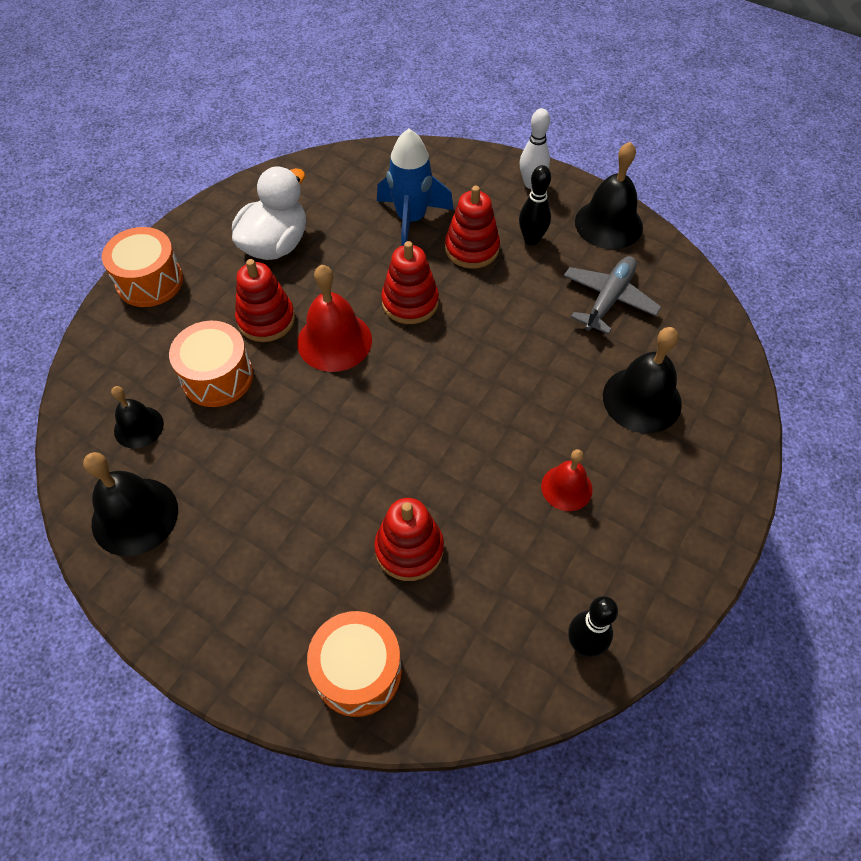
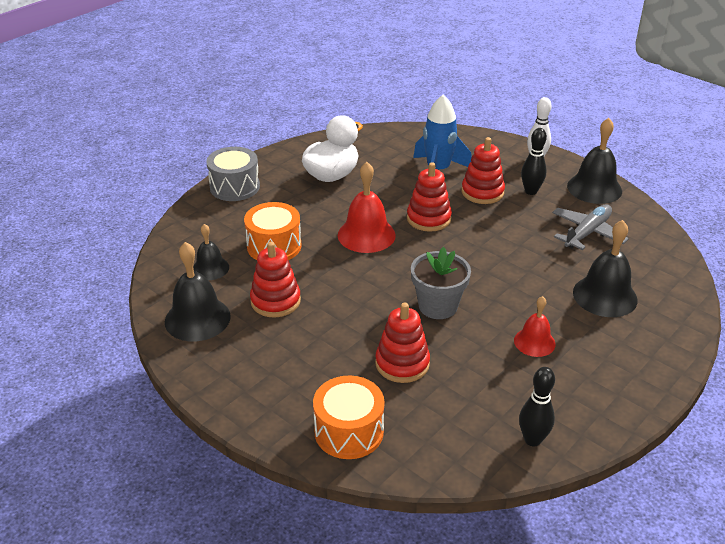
camera: 10 degrees right, 20 degrees down
orange drum [102,227,183,307] -> grey drum [206,147,260,201]
red stacking toy [235,259,295,342] -> red stacking toy moved to [250,242,301,317]
none -> grey flower pot [411,247,471,319]

